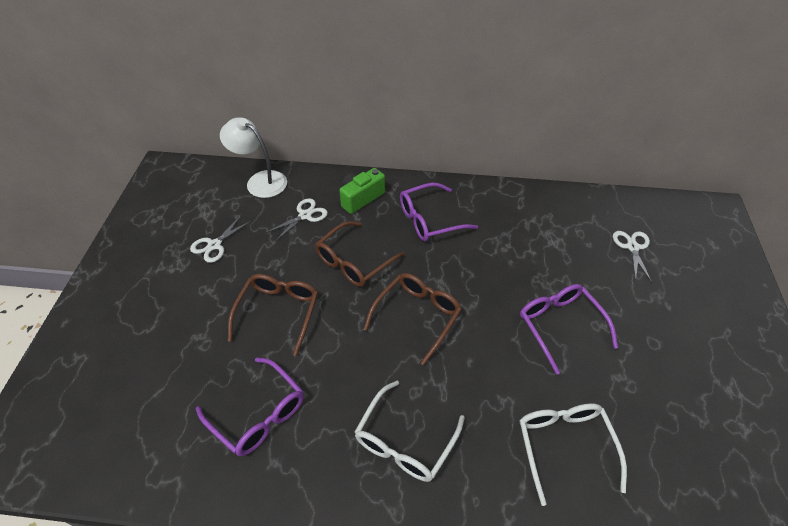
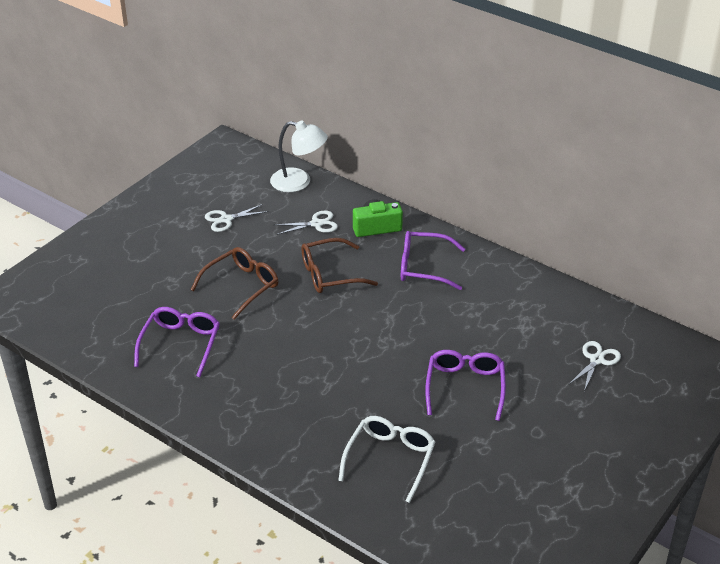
camera: 30 degrees right, 10 degrees down
purple glasses [196,358,304,456] -> purple glasses turned 150 degrees counterclockwise [134,307,220,377]
white lamp [220,117,287,198] -> white lamp turned 135 degrees clockwise [270,121,328,192]
white glasses [354,381,465,482] -> none
brown glasses [363,273,462,365] -> none

